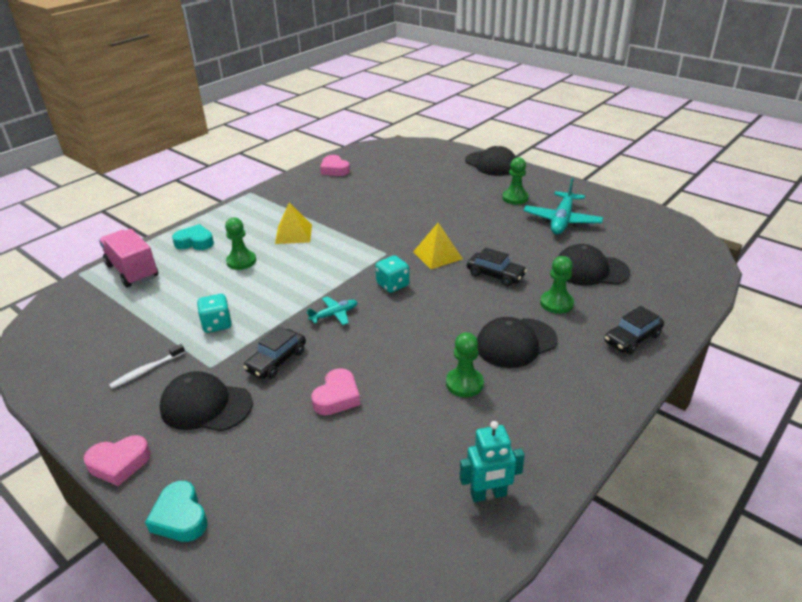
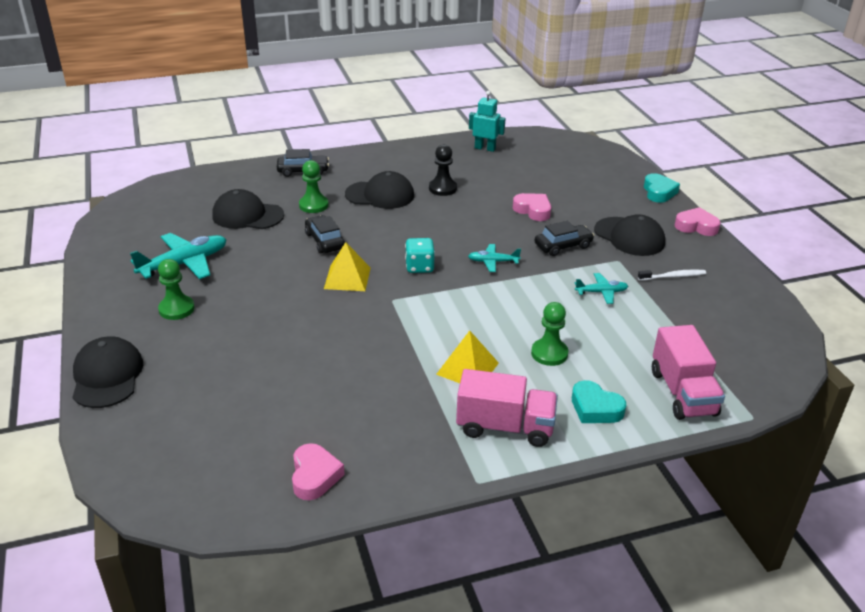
camera: 150 degrees left, 0 degrees up
turquoise dice [197,294,232,333] -> turquoise plane [575,273,628,304]
pink heart [311,368,360,415] -> pink heart turned 75 degrees clockwise [513,193,551,221]
green pawn [446,332,484,397] -> black pawn [429,145,457,196]
black cap [558,244,630,285] -> black cap turned 150 degrees clockwise [212,189,284,229]
none -> pink truck [456,369,558,447]

